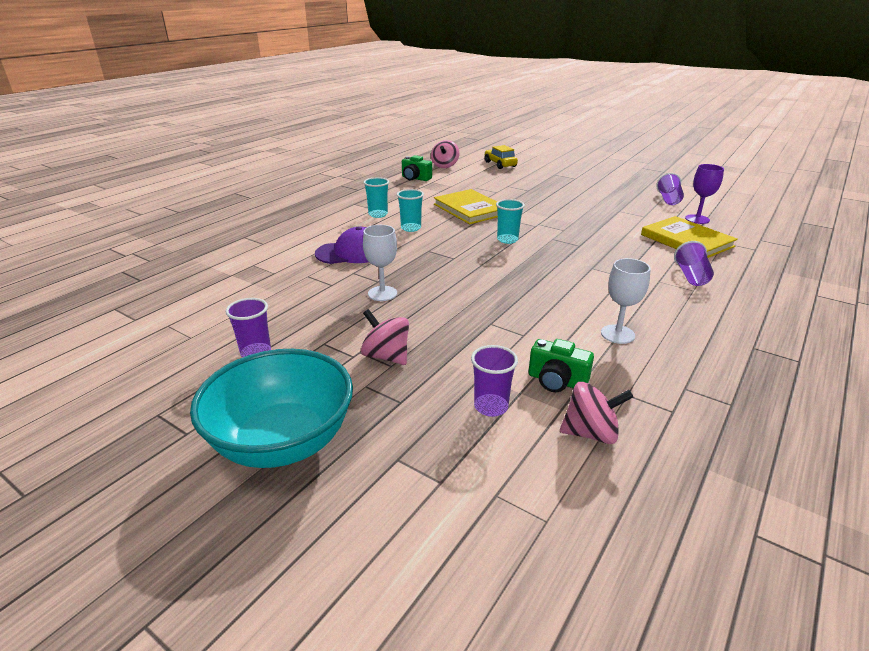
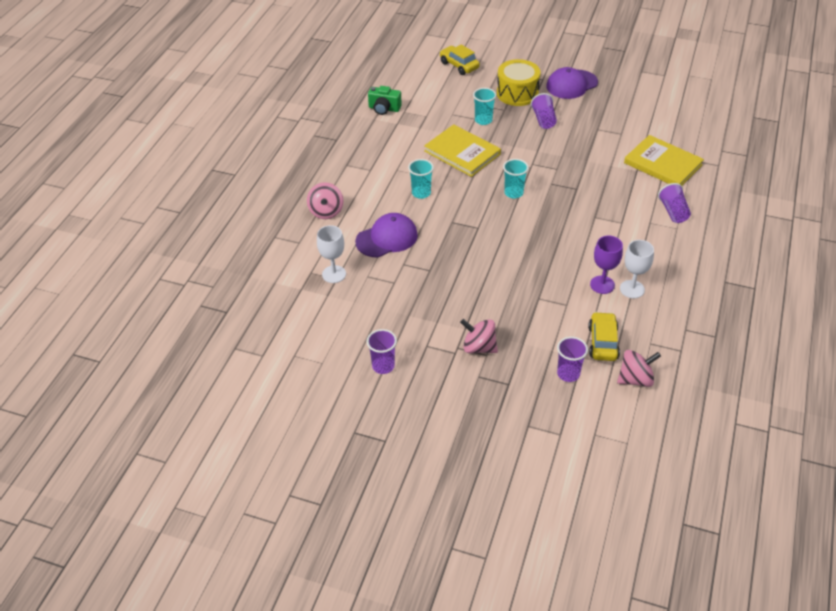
camera: 15 degrees left, 15 degrees up
turquoise bowl [190,349,353,468] -> none
turquoise cup [363,177,389,218] -> turquoise cup moved to [473,88,496,125]
white goblet [363,225,397,301] -> white goblet moved to [317,225,346,283]
pink spinning top [431,140,460,168] -> pink spinning top moved to [307,182,344,219]
green camera [528,339,594,392] -> yellow car [588,312,620,361]
purple cup [656,173,684,205] -> purple cup moved to [531,93,557,129]
purple goblet [685,164,724,224] -> purple goblet moved to [590,235,623,294]
none -> yellow drum [497,59,541,106]
none -> purple cap [546,67,598,99]

